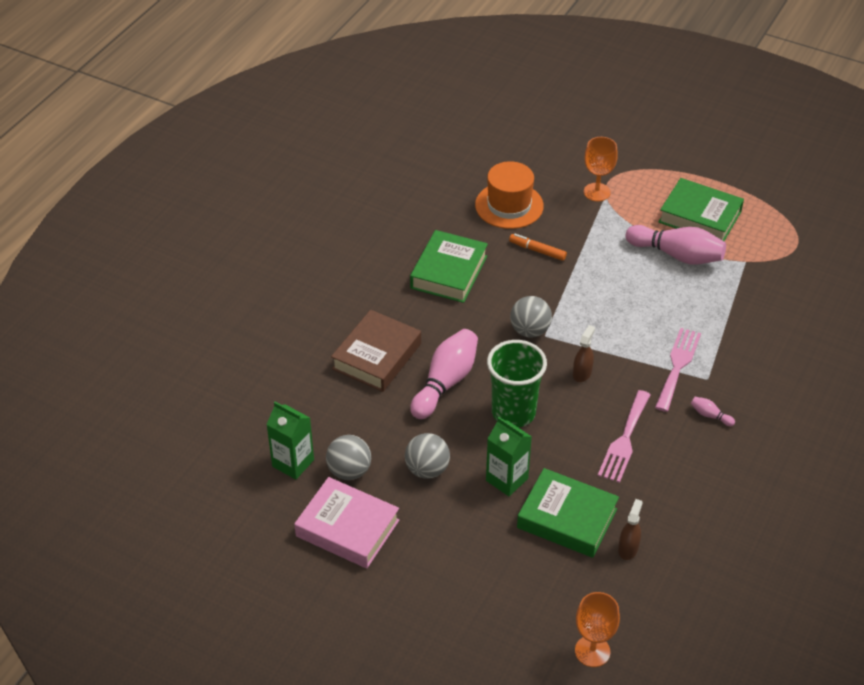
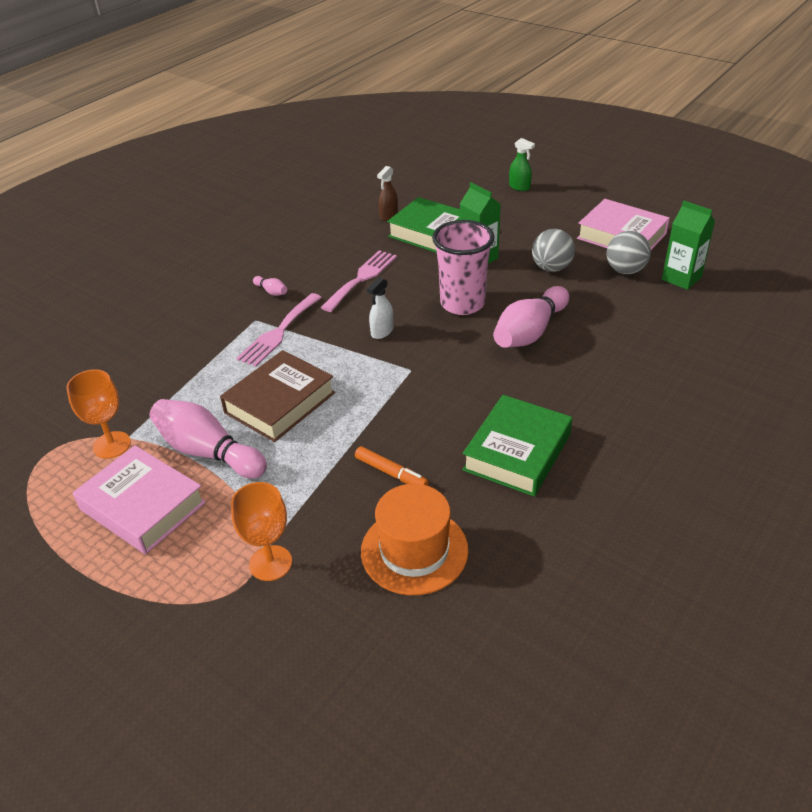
camera: 170 degrees left, 5 degrees down
brown book [331,310,421,392] -> brown book moved to [220,350,335,442]
green cup [487,340,547,428] -> pink cup [432,220,494,315]
grey ball [510,296,552,338] -> none
brown spray bottle [573,325,595,382] -> white spray bottle [367,277,393,339]
orange goblet [575,592,620,667] -> orange goblet moved to [67,369,131,459]
green book [658,178,744,241] -> pink book [73,445,206,554]
none -> green spray bottle [509,138,535,191]

